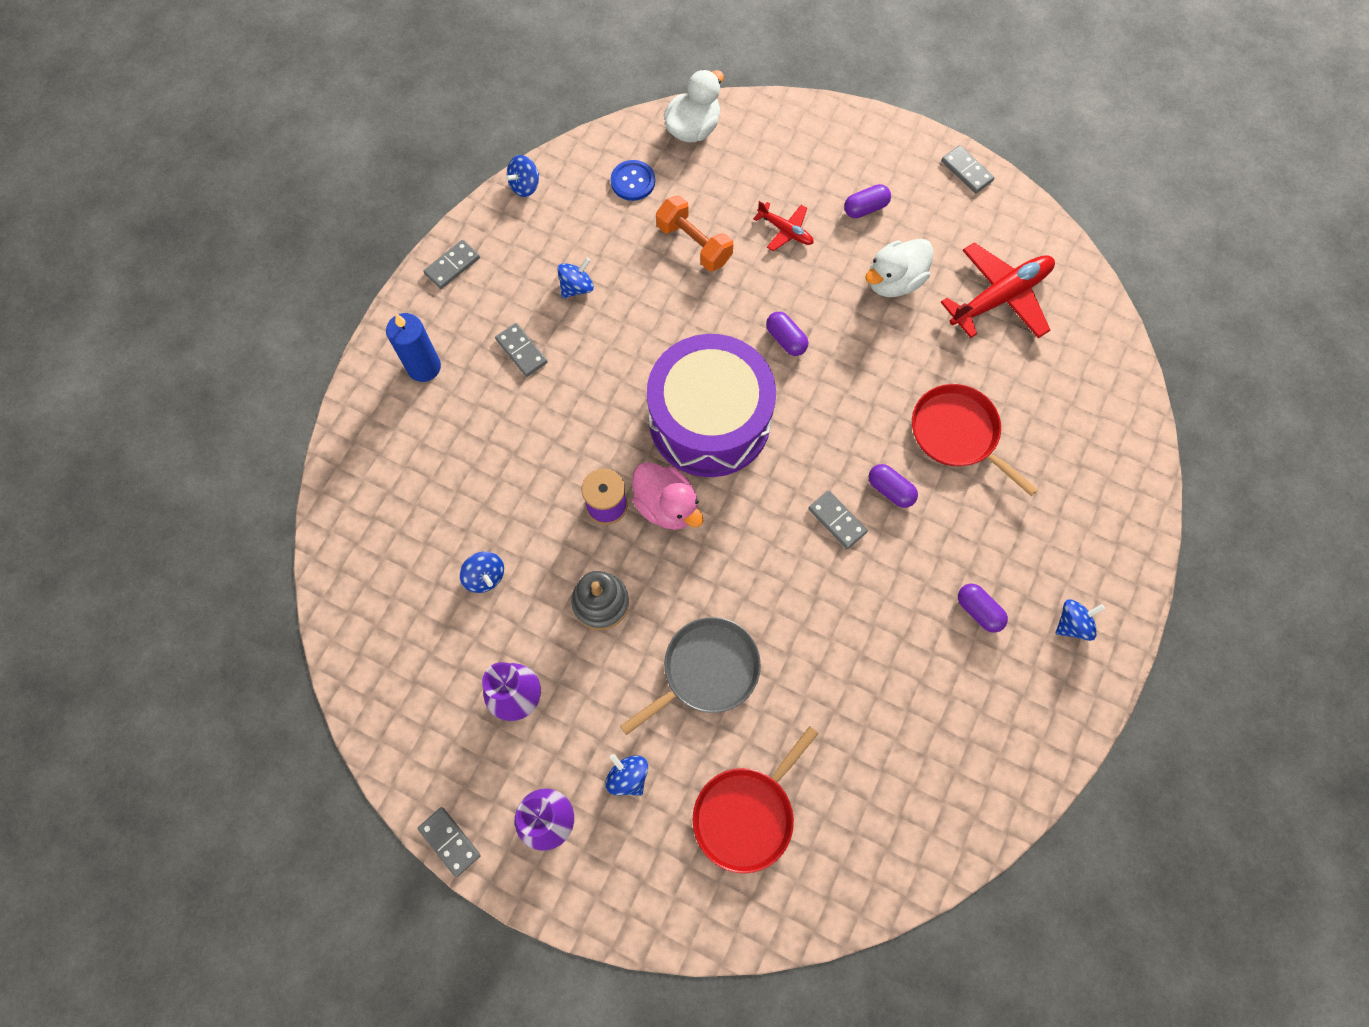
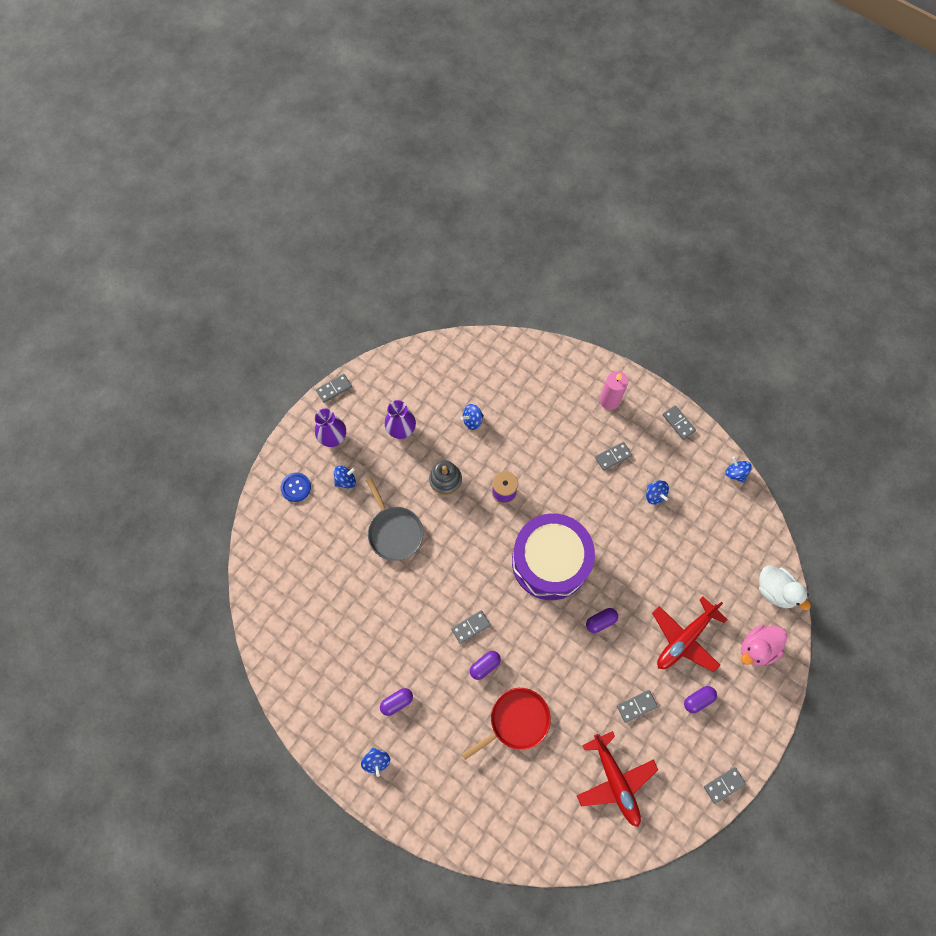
camera: 100 degrees right, 0 degrees up
blue candle [386,313,441,382] -> pink candle [599,371,628,410]
blue button [611,160,655,201] -> blue button moved to [280,473,311,502]
pink duck [632,462,704,530] -> pink duck moved to [741,625,787,666]
orange dumbbell [656,196,733,271] -> none
red pan [693,726,819,874] -> none
red plane [753,201,814,251] -> red plane [652,596,728,672], size x1.90
purple capsule [844,184,891,218] -> purple capsule turned 75 degrees clockwise [684,686,717,713]
white duck [865,239,933,297] -> grey domino [617,690,658,723]

